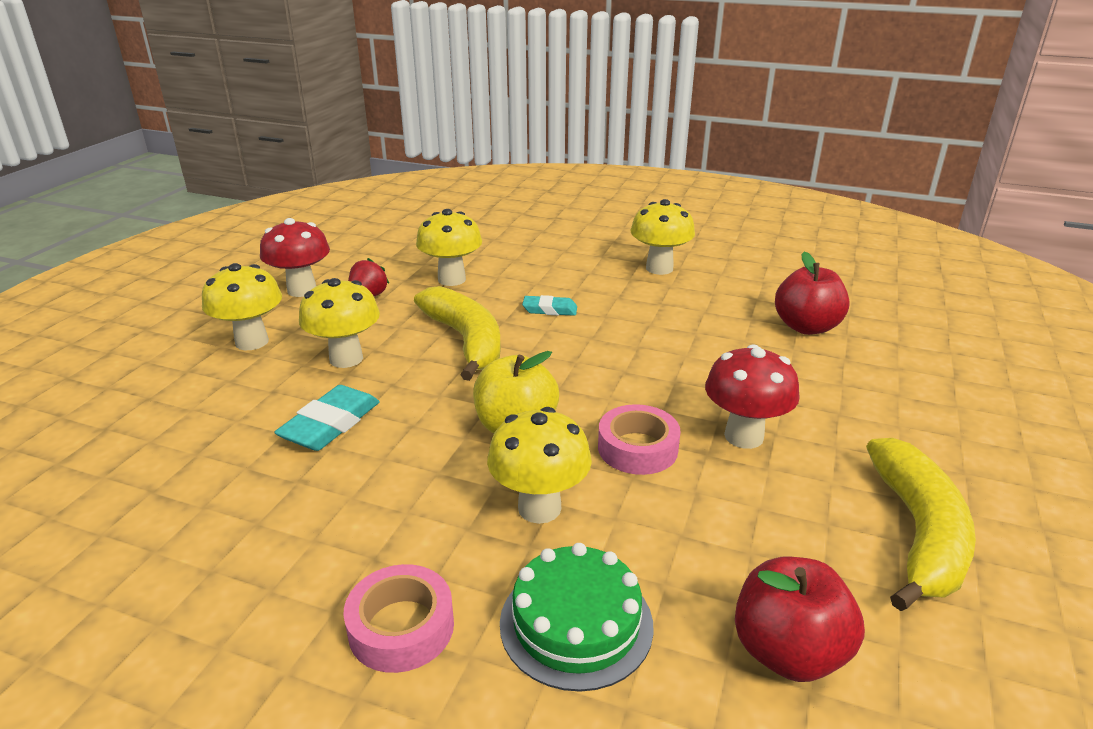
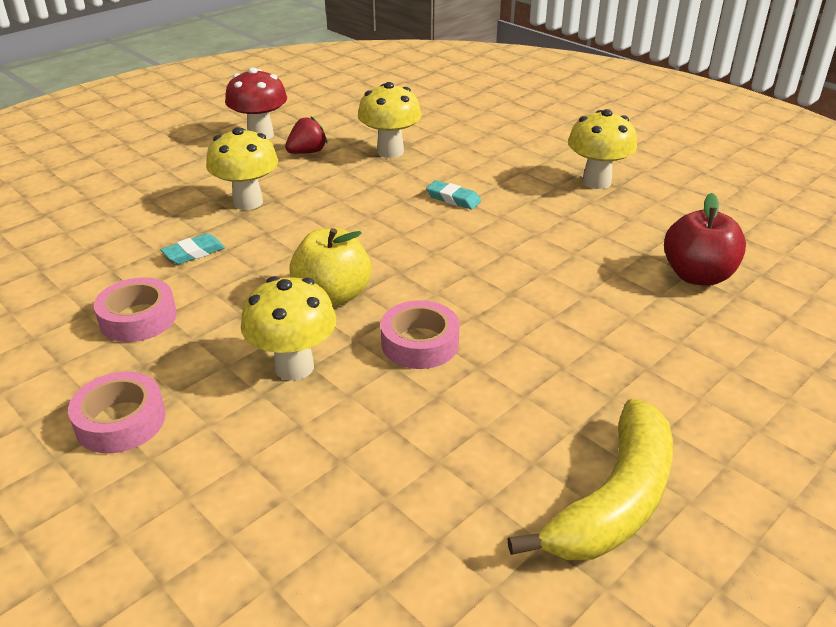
camera: 25 degrees right, 5 degrees up
yellow mushroom [202,263,282,350] -> none
turquoise eraser [274,385,380,451] -> turquoise eraser [161,233,225,264], size x0.63
yellow banana [414,286,501,381] -> none
green cake [500,543,654,692] -> none
red mushroom [705,344,800,449] -> none
red apple [735,557,865,682] -> none
none -> pink tape [94,277,177,342]

